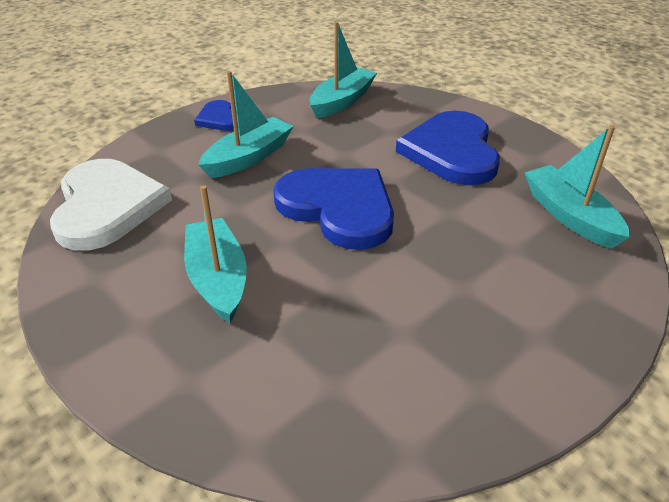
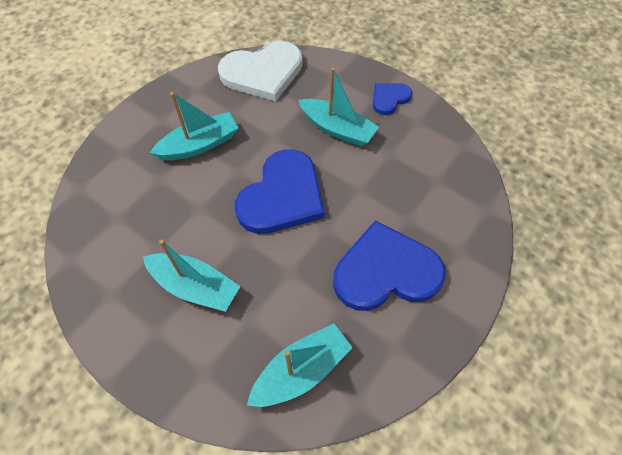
camera: 80 degrees right, 20 degrees up
turquoise boat [310,22,377,118] -> turquoise boat moved to [143,240,241,312]

